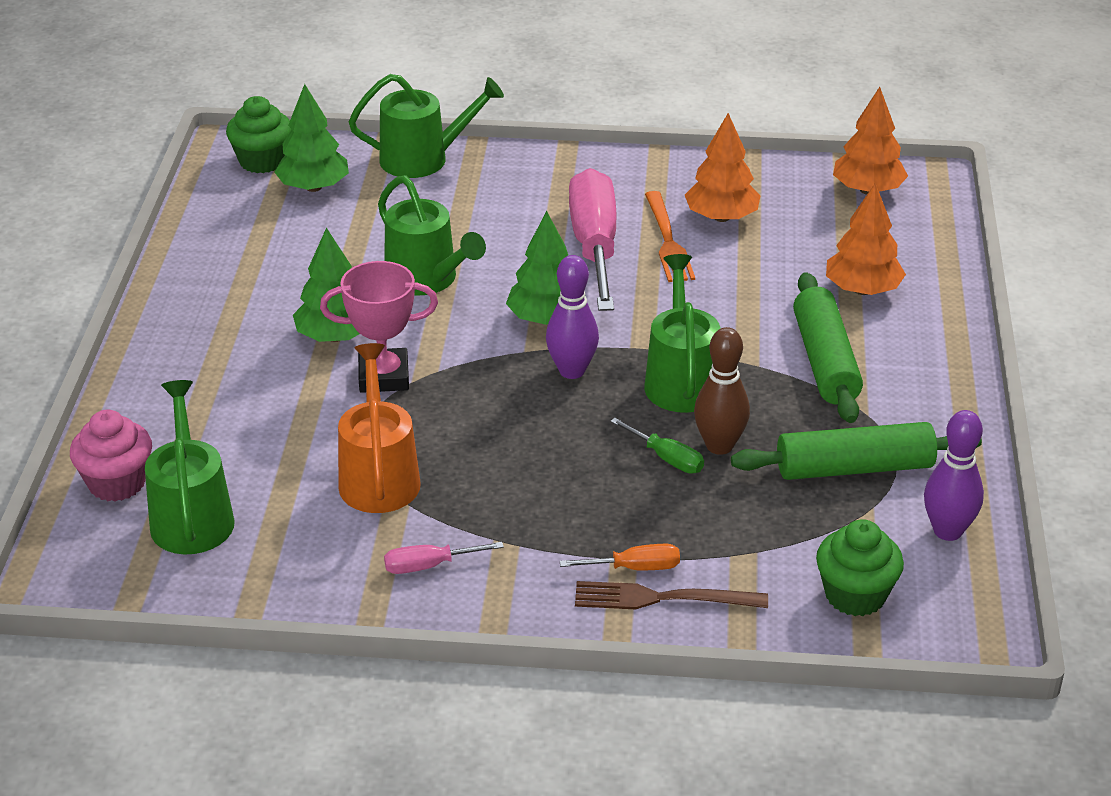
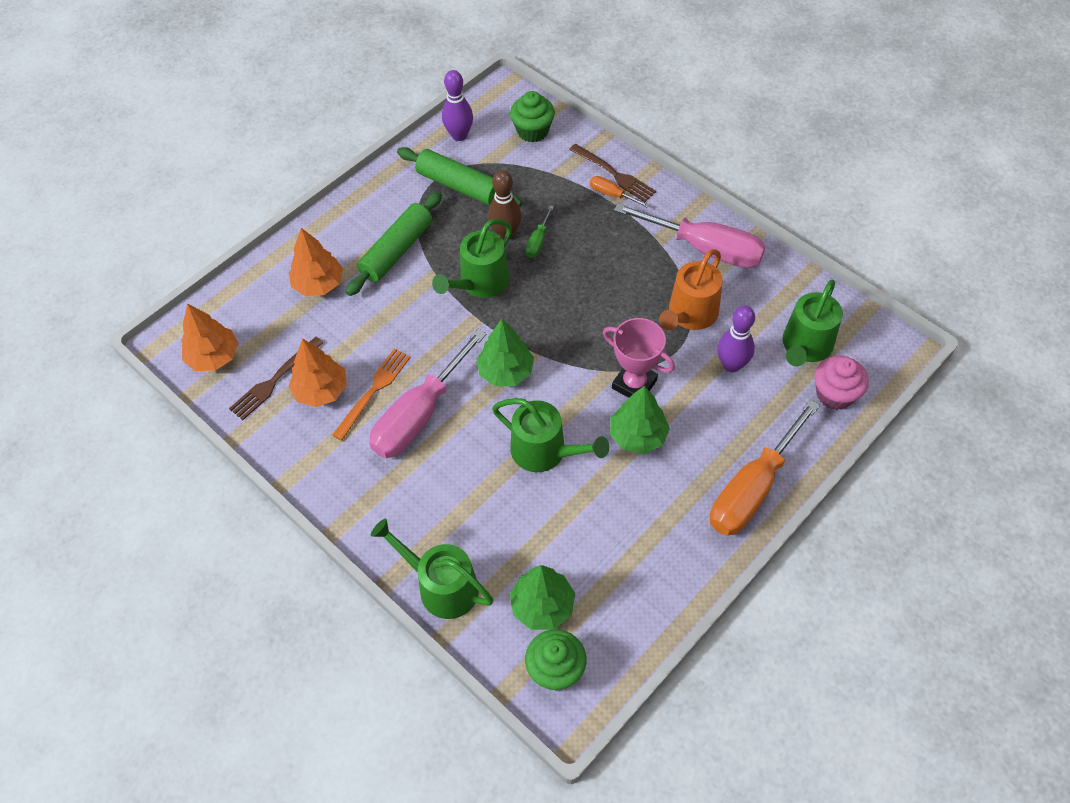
camera: 140 degrees left, 20 degrees up
green watering can [378,175,486,296] -> green watering can turned 120 degrees clockwise [492,398,609,472]
pink screwdriver [384,542,504,574] -> pink screwdriver [614,203,766,268], size x2.29
purple bowling pin [546,255,599,379] -> purple bowling pin moved to [717,306,755,373]
green screwdriver [610,418,704,474] -> green screwdriver turned 150 degrees counterclockwise [525,205,554,258]
none -> brown fork [229,337,324,420]
none -> orange screwdriver [710,399,820,536]

